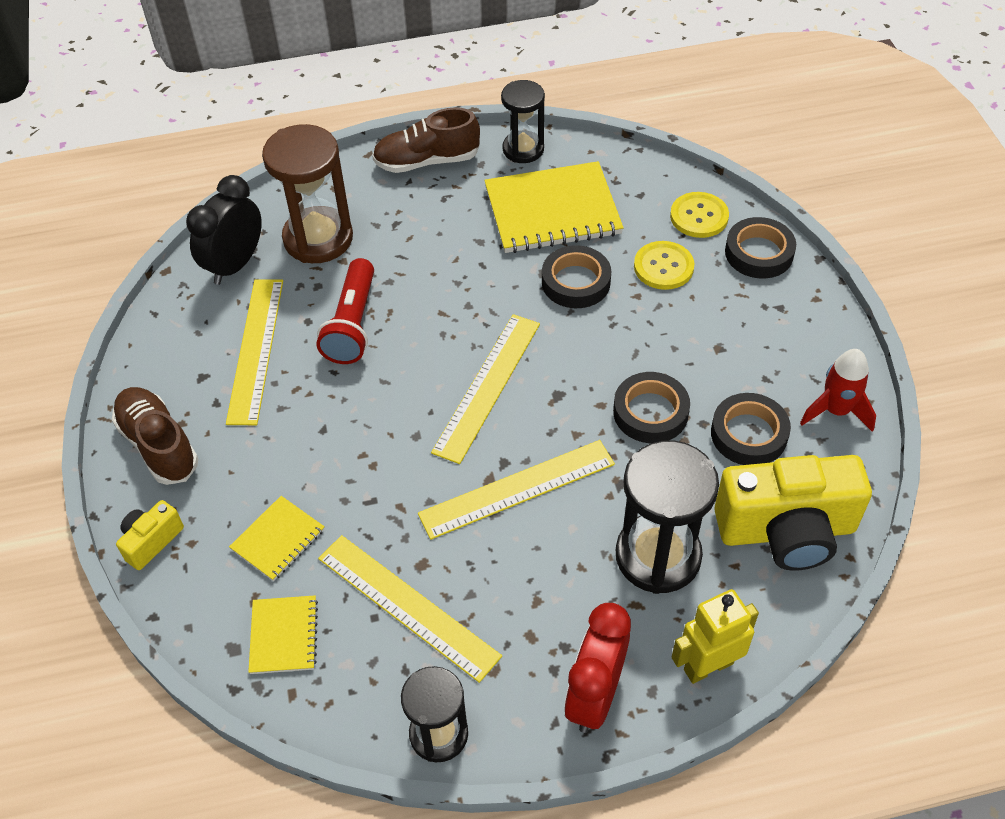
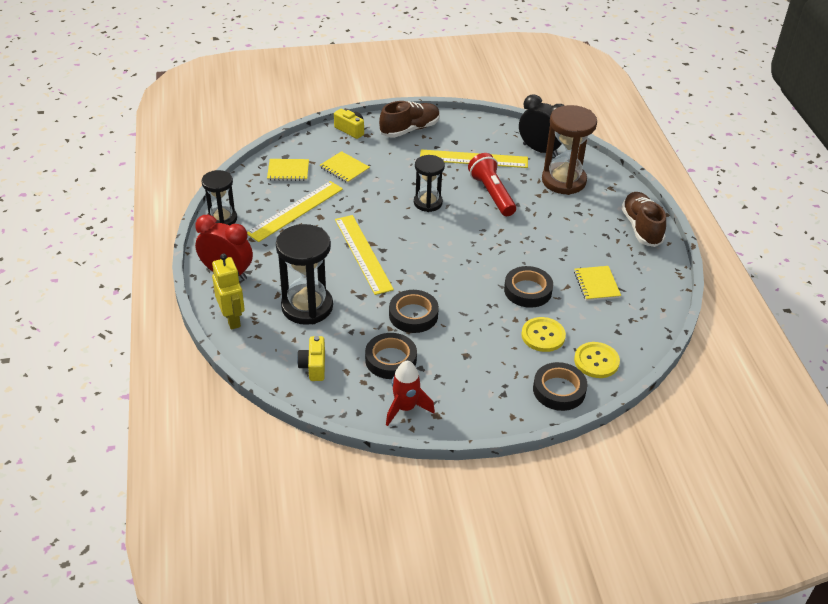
camera: 90 degrees right, 10 degrees down
red flashlight [317,258,374,364] -> red flashlight turned 60 degrees clockwise [468,153,516,216]
yellow ruler [431,314,540,464] -> none
yellow notebook [484,161,624,253] -> yellow notebook [574,266,621,301], size x0.51
black hourglass [501,80,545,163] -> black hourglass moved to [414,155,445,212]
yellow camera [714,455,872,571] -> yellow camera [297,336,325,381], size x0.47

